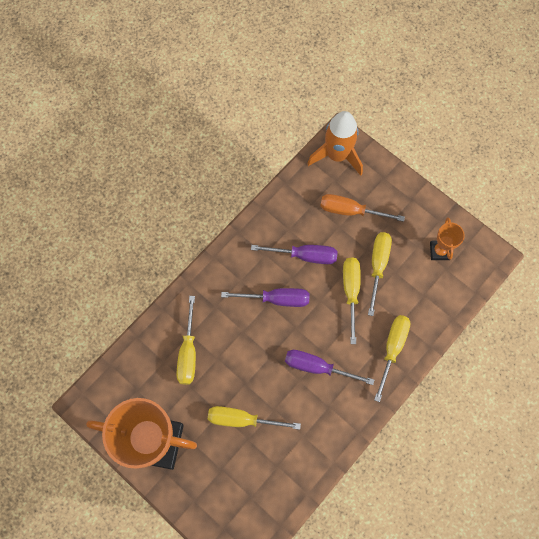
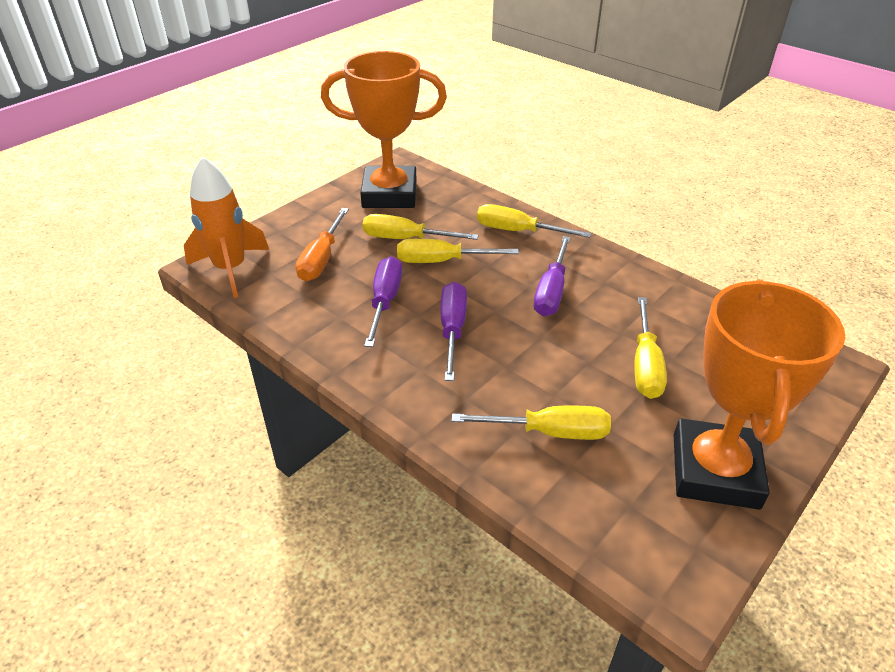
camera: 90 degrees left, 30 degrees down
orange trophy [430,217,465,260] -> orange trophy [321,51,447,208], size x2.19

